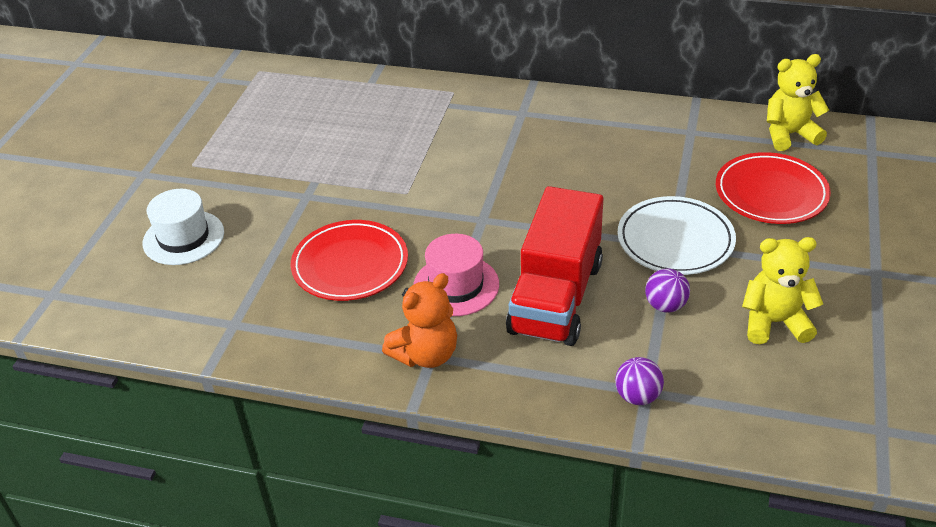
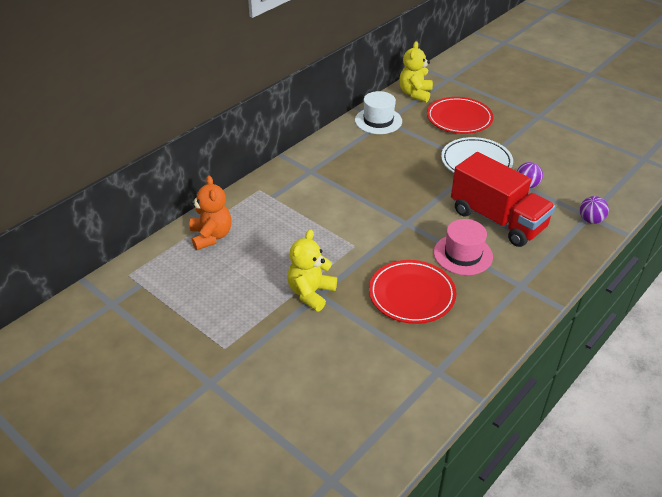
camera: 65 degrees left, 0 degrees up
white hat [143,189,224,265] -> white hat moved to [355,91,402,134]
orange teddy bear [382,273,457,368] -> orange teddy bear moved to [189,175,231,250]
yellow teddy bear [742,237,823,344] -> yellow teddy bear moved to [287,229,337,312]

